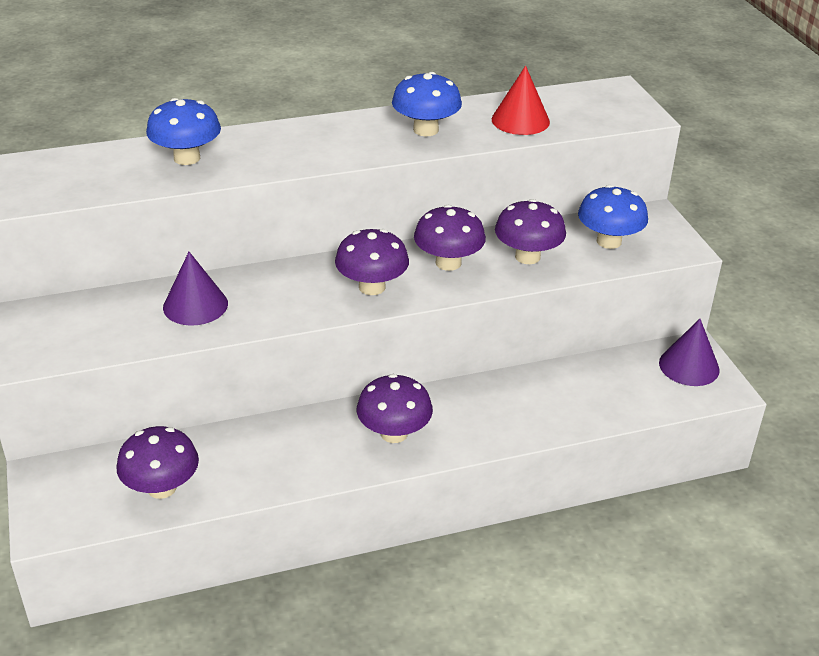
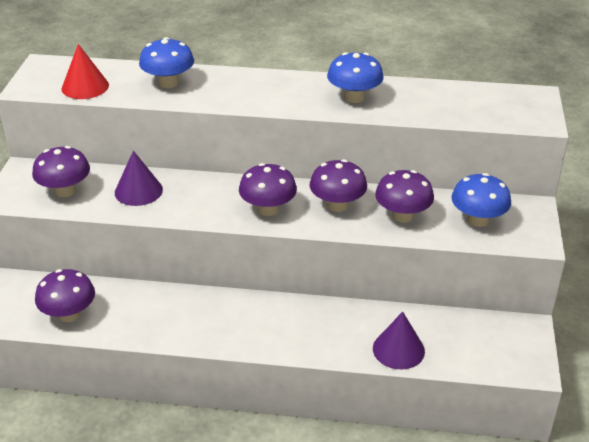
camera: 25 degrees right, 0 degrees up
purple mushroom [357,374,433,443] -> purple mushroom moved to [32,146,90,197]
red cone [492,66,550,135] -> red cone moved to [62,44,109,99]
purple cone [659,319,720,386] -> purple cone moved to [373,312,425,369]

